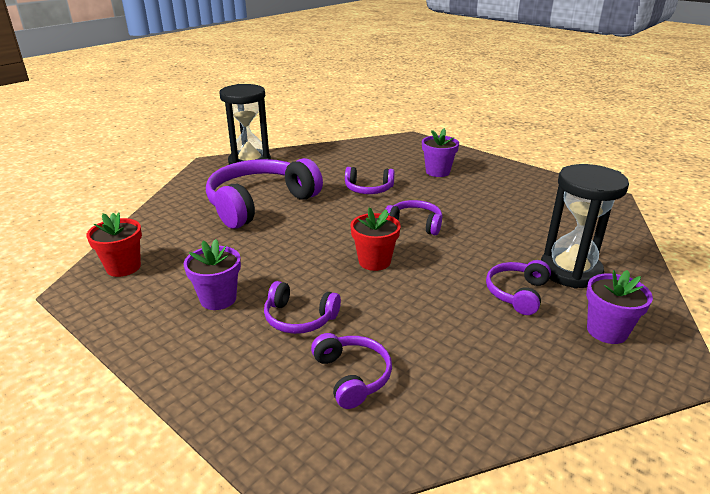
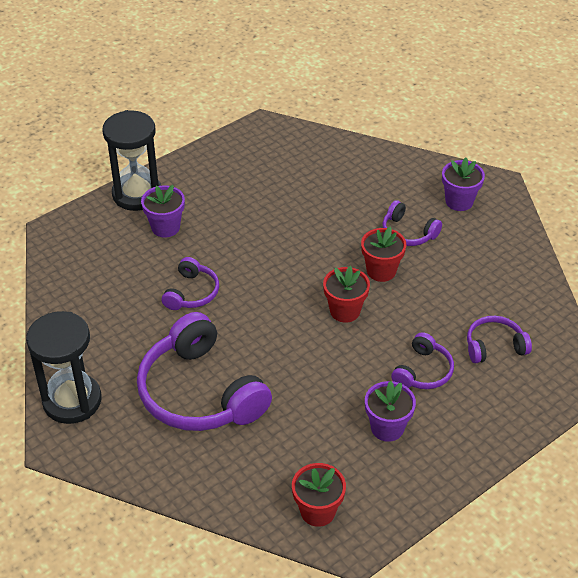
camera: 80 degrees left, 15 degrees up
purple headphones [385,200,443,235] -> none
black hourglass [541,164,629,289] -> black hourglass moved to [102,110,161,211]
none -> red flower pot [361,227,406,282]

